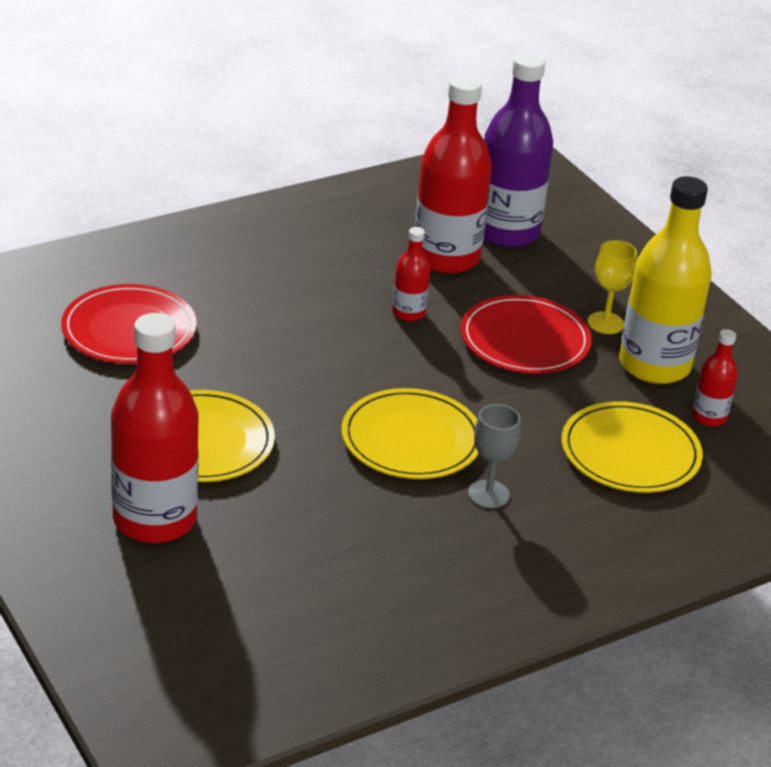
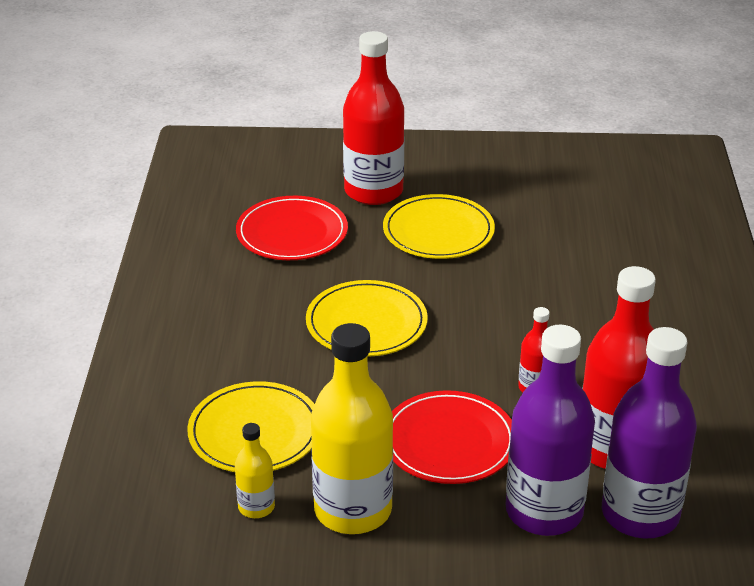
camera: 125 degrees right, 0 degrees up
red plate [61,284,197,364] -> red plate moved to [236,196,348,260]
grey goblet [468,404,521,508] -> none
yellow goblet [588,240,637,334] -> none
red bottle [692,329,738,427] -> yellow bottle [235,423,275,518]
none -> purple bottle [505,325,595,536]

